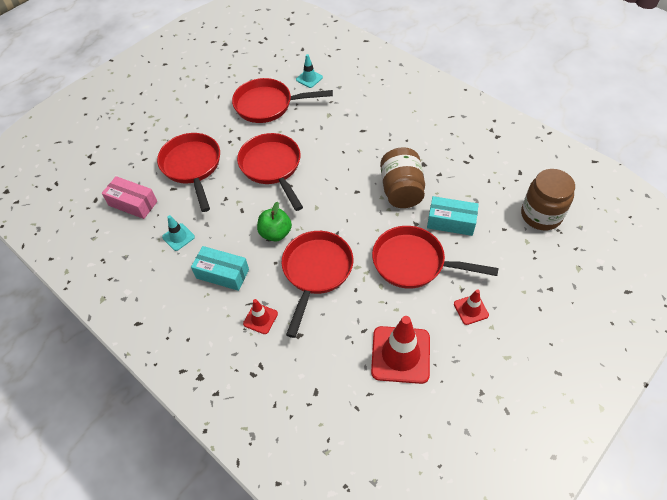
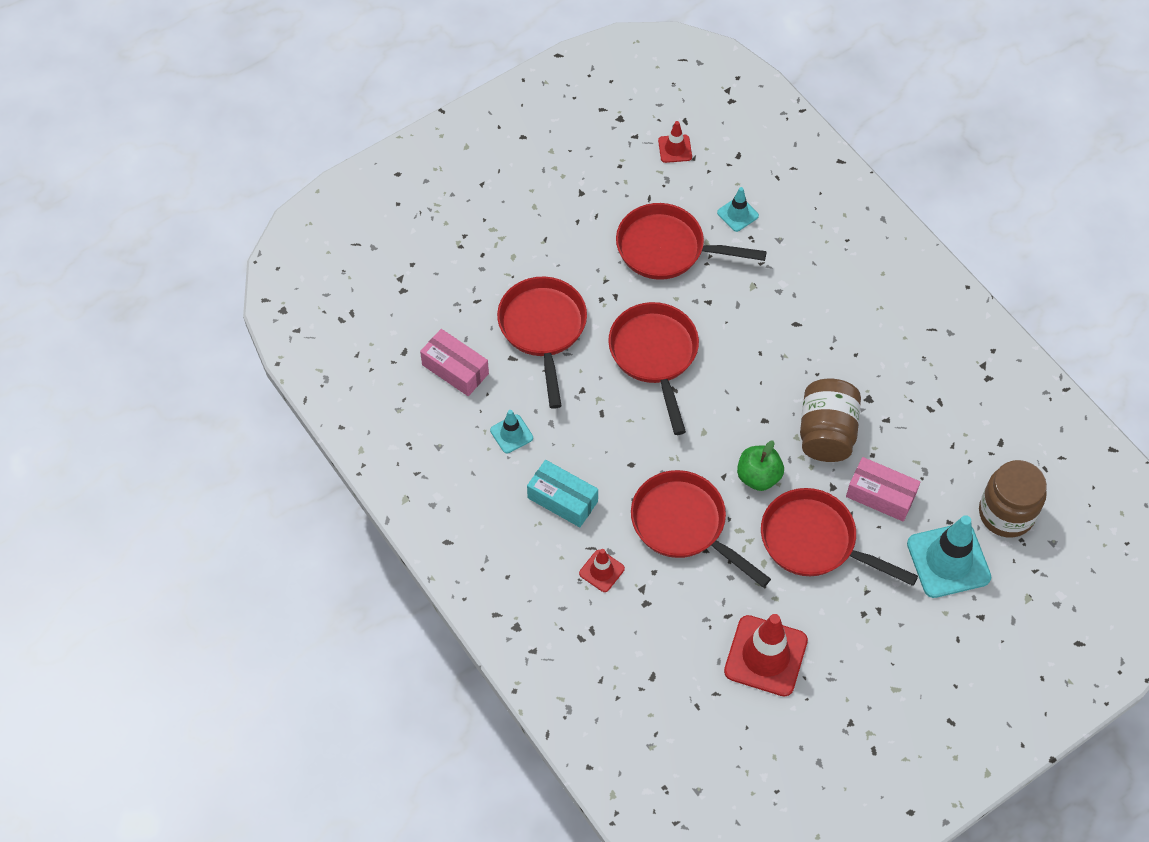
camera: 10 degrees right, 5 degrees up
green apple [257,202,292,242] -> green apple moved to [737,440,784,491]
red pan [281,231,353,338] -> red pan turned 75 degrees counterclockwise [631,470,771,587]
turquoise box [427,196,479,236] -> pink box [846,457,920,522]
red traffic cone [454,289,489,325] -> red traffic cone moved to [658,121,692,163]
none -> turquoise traffic cone [907,515,991,598]

